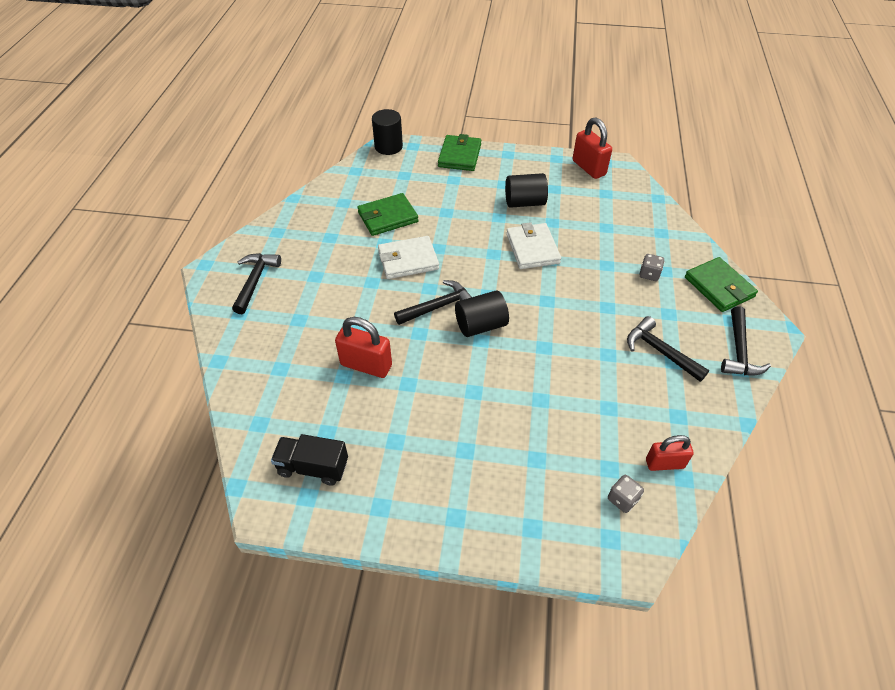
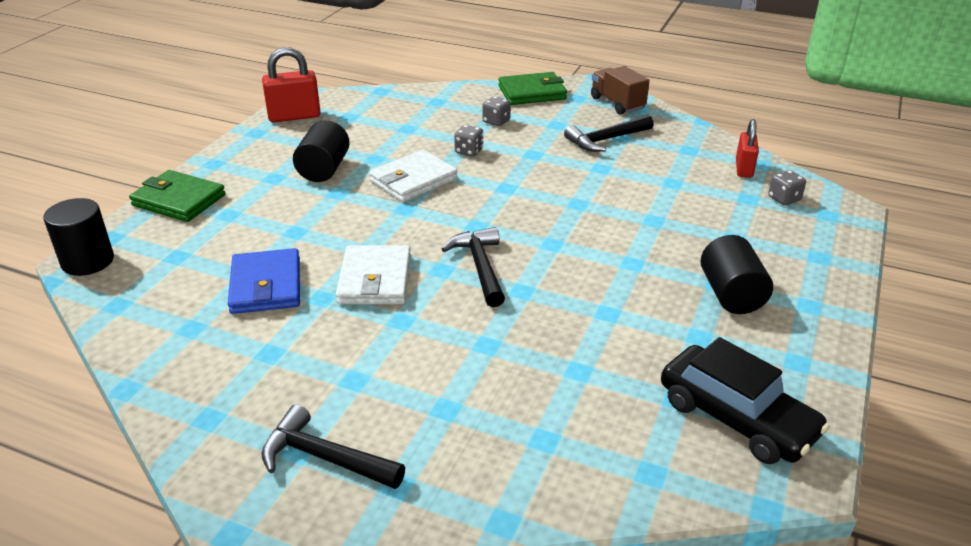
camera: 75 degrees left, 15 degrees down
black truck [271,434,348,486] -> black car [661,337,830,464]
red padlock [335,317,392,378] -> none
green wallet [357,193,419,236] -> blue wallet [228,248,300,314]
black cylinder [455,290,509,337] -> black cylinder moved to [701,235,773,314]
white wallet [506,222,561,269] -> white wallet turned 45 degrees counterclockwise [369,150,458,202]
black hammer [721,306,771,375] -> brown truck [591,66,649,115]
none -> grey dice [454,125,483,156]

